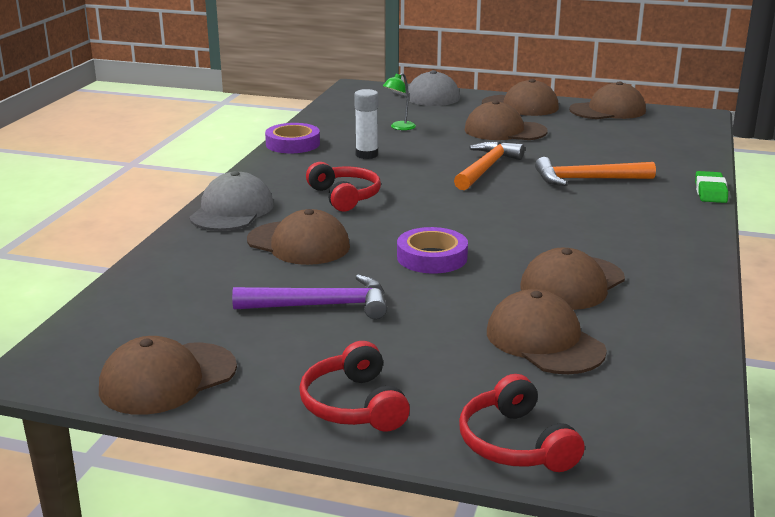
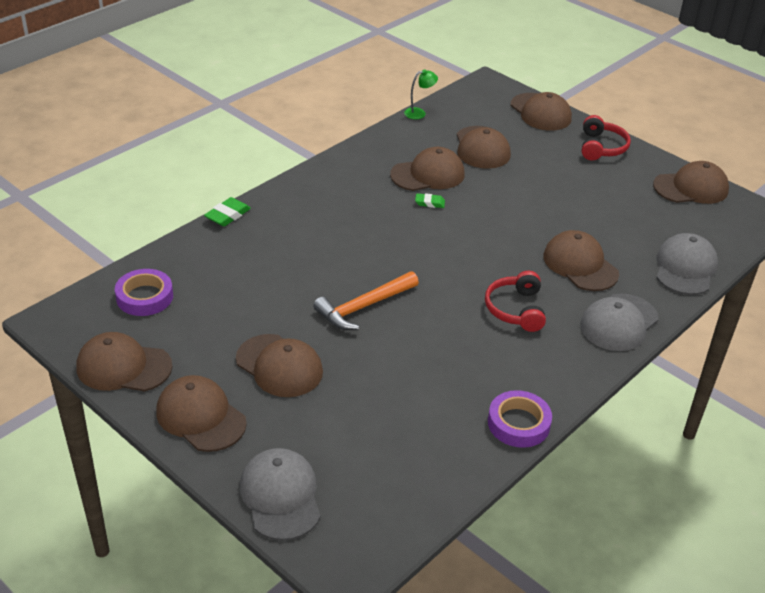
camera: 155 degrees left, 15 degrees up
purple hammer [232,274,387,319] -> none
white glue stick [354,89,378,159] -> none
green lamp [383,73,416,130] -> green lamp moved to [404,69,438,119]
purple tape [397,227,468,273] -> purple tape moved to [115,269,173,316]
red headphones [459,374,585,472] -> brown cap [511,92,572,131]
orange hammer [535,157,656,186] -> none
none -> green eraser [415,193,445,208]
none -> grey cap [657,233,718,295]

